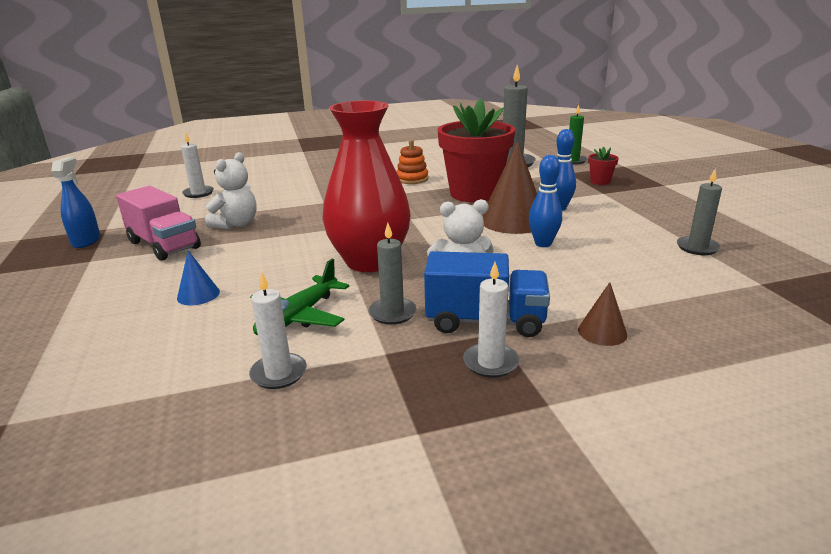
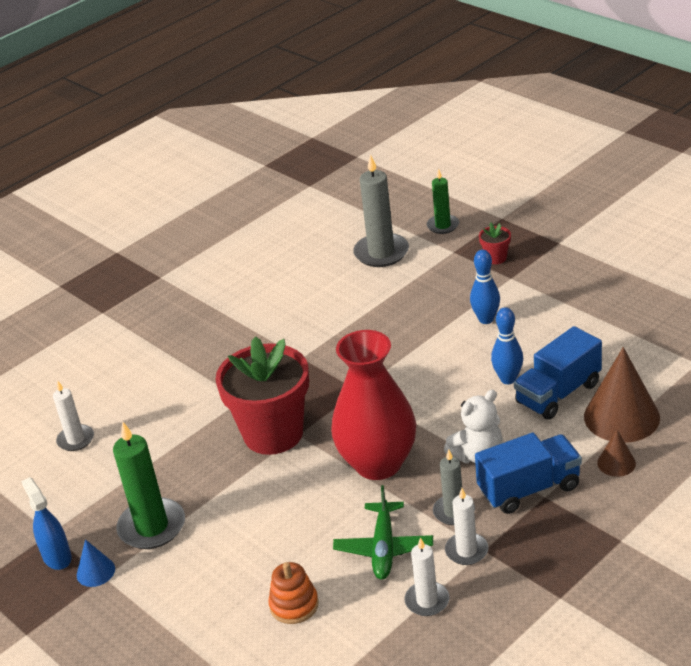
camera: 25 degrees left, 10 degrees up
pink truck [116,186,201,261] -> green candle [113,422,185,549]
blue cone [177,251,220,305] -> blue cone moved to [77,539,115,587]
white teddy bear [205,152,257,229] -> none
orange stacking toy [396,140,428,184] -> orange stacking toy moved to [268,562,319,624]
red flower pot [438,98,515,203] -> red flower pot moved to [216,337,309,455]
white candle [463,262,519,378] -> white candle moved to [445,488,489,565]
brown cone [482,141,537,234] -> brown cone moved to [584,347,660,443]
grey candle [677,169,722,255] -> none
none -> blue truck [514,326,602,420]

